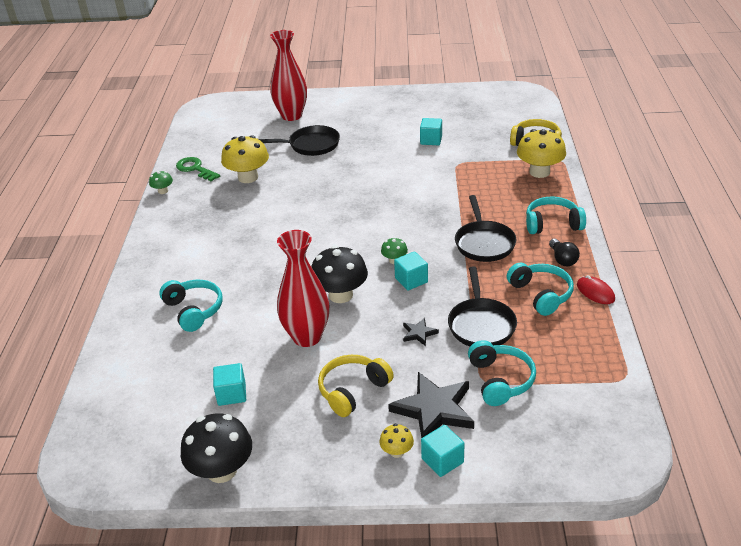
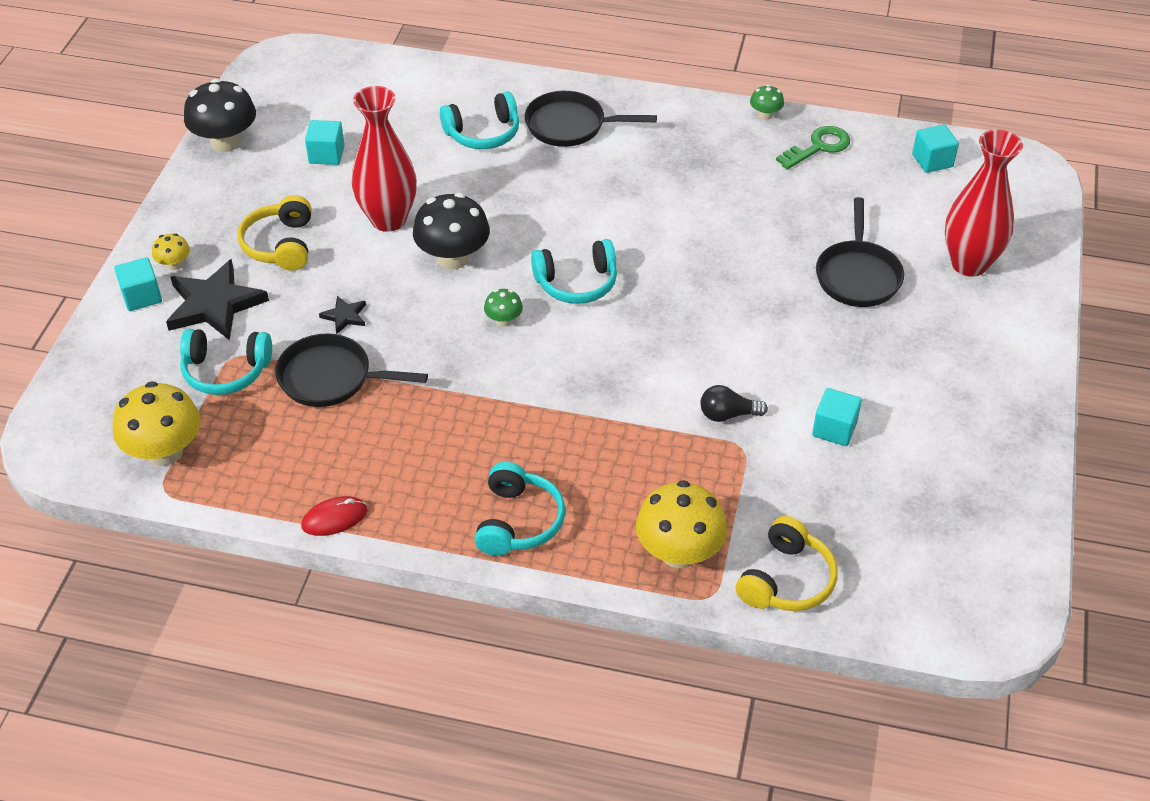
camera: 100 degrees right, 10 degrees up
yellow mushroom [221,135,269,183] -> yellow mushroom moved to [113,381,201,466]
yellow headphones [318,355,394,417] -> yellow headphones turned 150 degrees counterclockwise [238,195,311,271]
turquoise cube [394,251,428,290] -> turquoise cube moved to [912,124,959,173]
black pan [455,195,516,262] -> black pan moved to [525,91,657,147]
turquoise headphones [507,263,574,316] -> turquoise headphones moved to [531,239,617,304]
black light bulb [549,239,580,266] -> black light bulb moved to [700,385,768,422]

